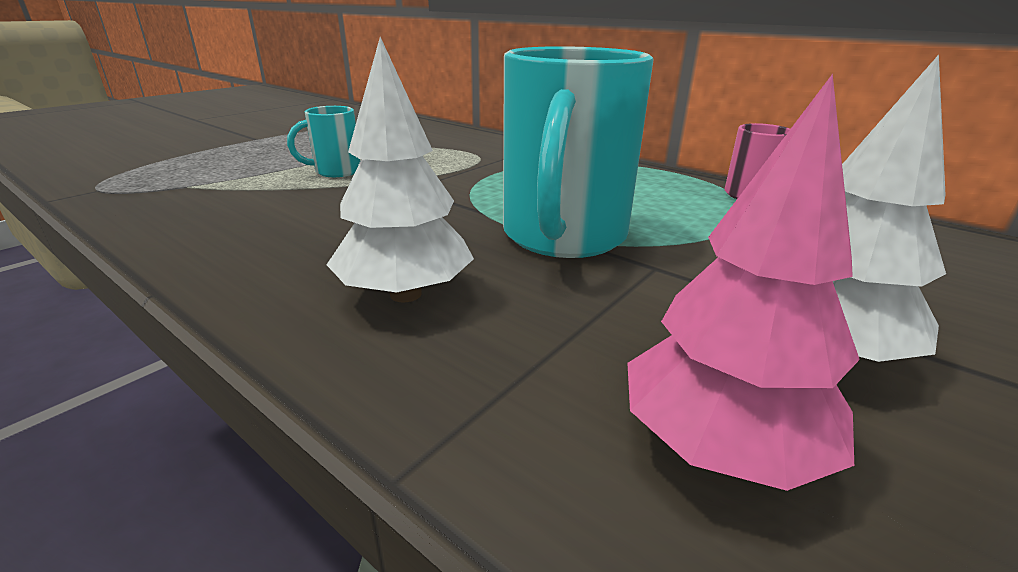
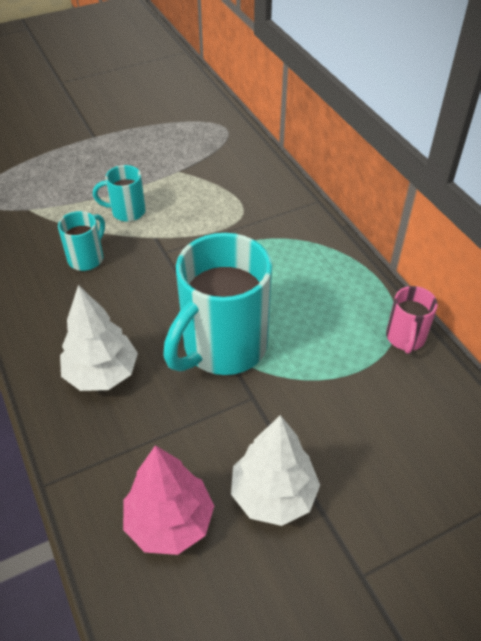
camera: 25 degrees right, 20 degrees up
none -> turquoise mug [58,211,105,271]

